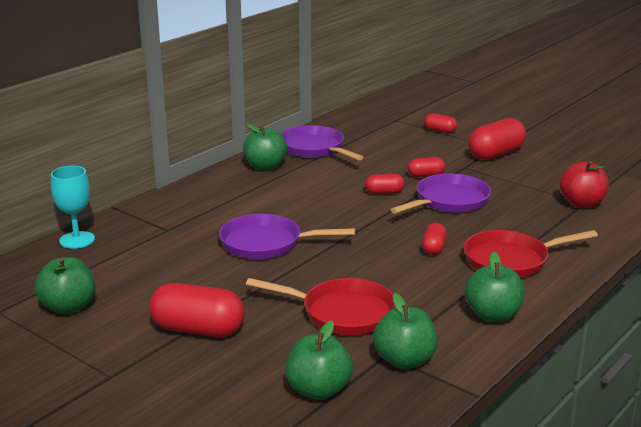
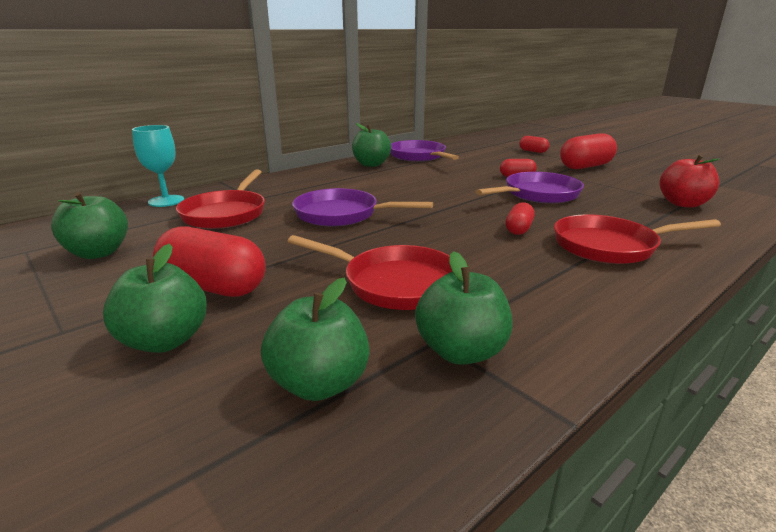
camera: 10 degrees right, 0 degrees up
red capsule [365,174,405,194] -> none
green apple [465,252,525,322] -> green apple moved to [103,244,207,353]
none -> red pan [176,170,265,229]

